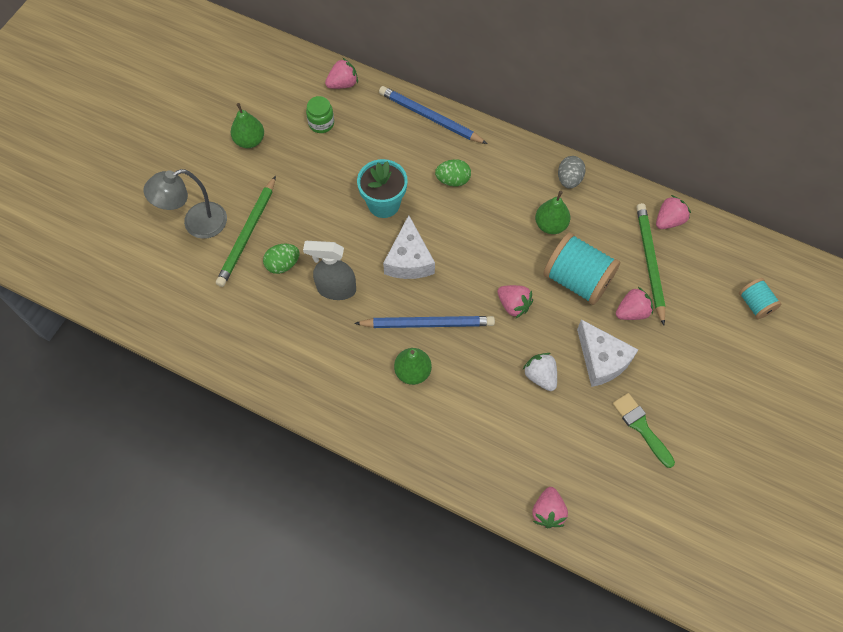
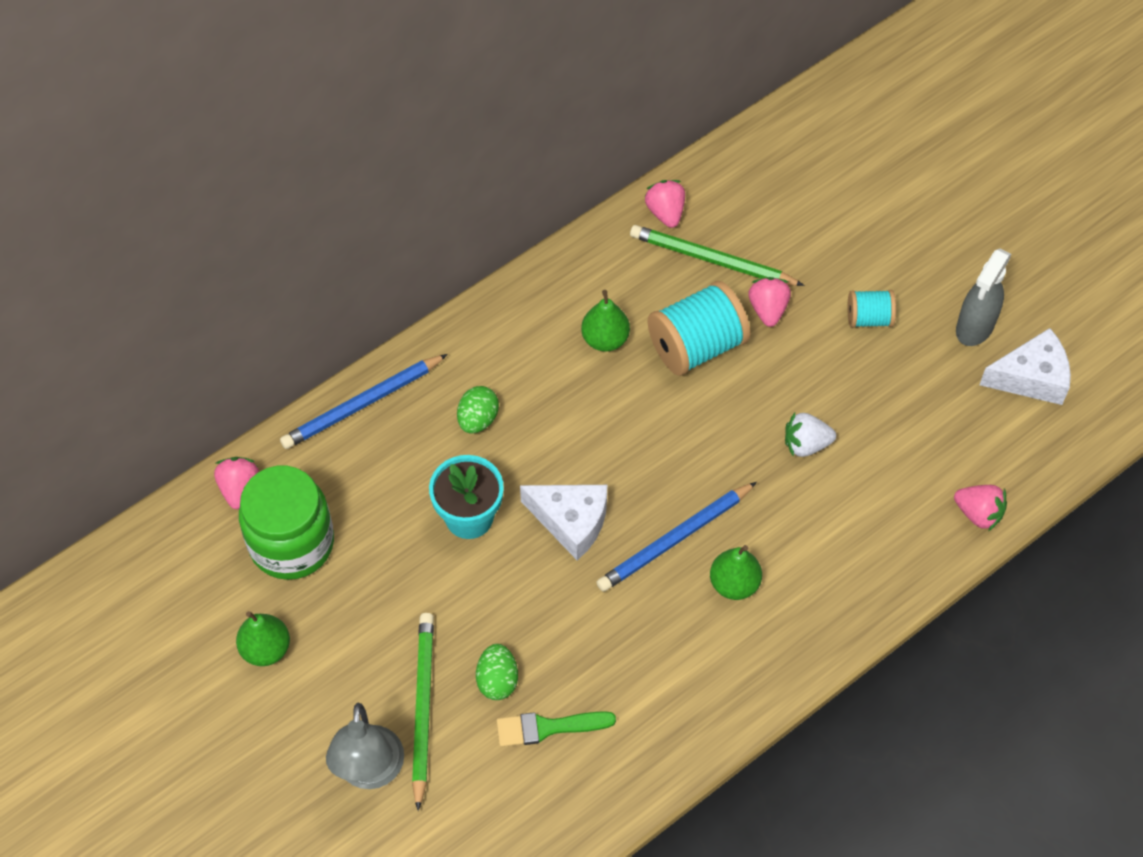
camera: 65 degrees left, 5 degrees down
green pencil [216,176,276,287] -> green pencil turned 135 degrees counterclockwise [412,613,434,811]
grey spray bottle [303,241,356,300] -> grey spray bottle moved to [956,249,1012,346]
green jar [306,96,334,133] -> green jar [239,466,334,580], size x2.10
blue pencil [354,316,495,328] -> blue pencil turned 150 degrees counterclockwise [597,482,757,592]
pink strawberry [497,285,533,319] -> none
grey egg [558,156,586,189] -> none
white cheese [577,319,638,387] -> white cheese moved to [979,328,1071,405]
green brush [612,393,675,468] -> green brush moved to [496,711,616,747]
turquoise spool [739,278,781,319] -> turquoise spool moved to [847,290,896,328]

